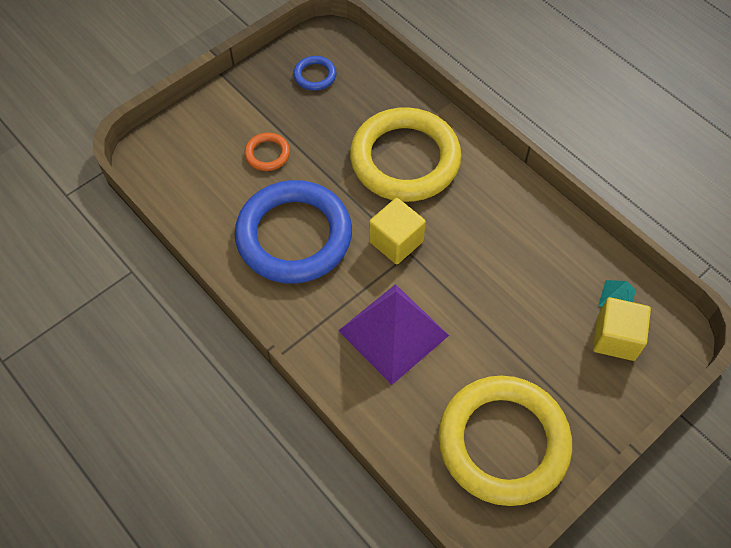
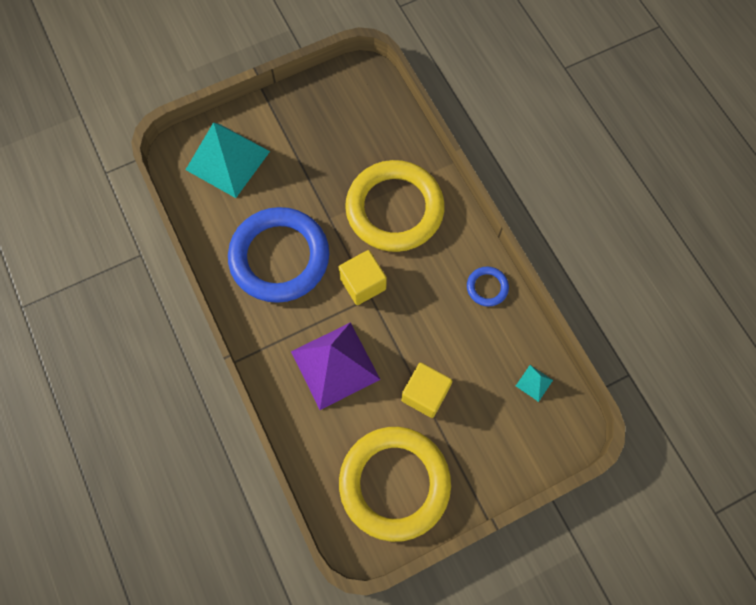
camera: 15 degrees right, 10 degrees up
orange ring [244,133,290,171] -> none
blue ring [293,56,336,91] -> blue ring moved to [467,266,509,307]
yellow cube [593,297,651,361] -> yellow cube moved to [401,363,452,418]
none -> turquoise pyramid [186,122,270,198]

